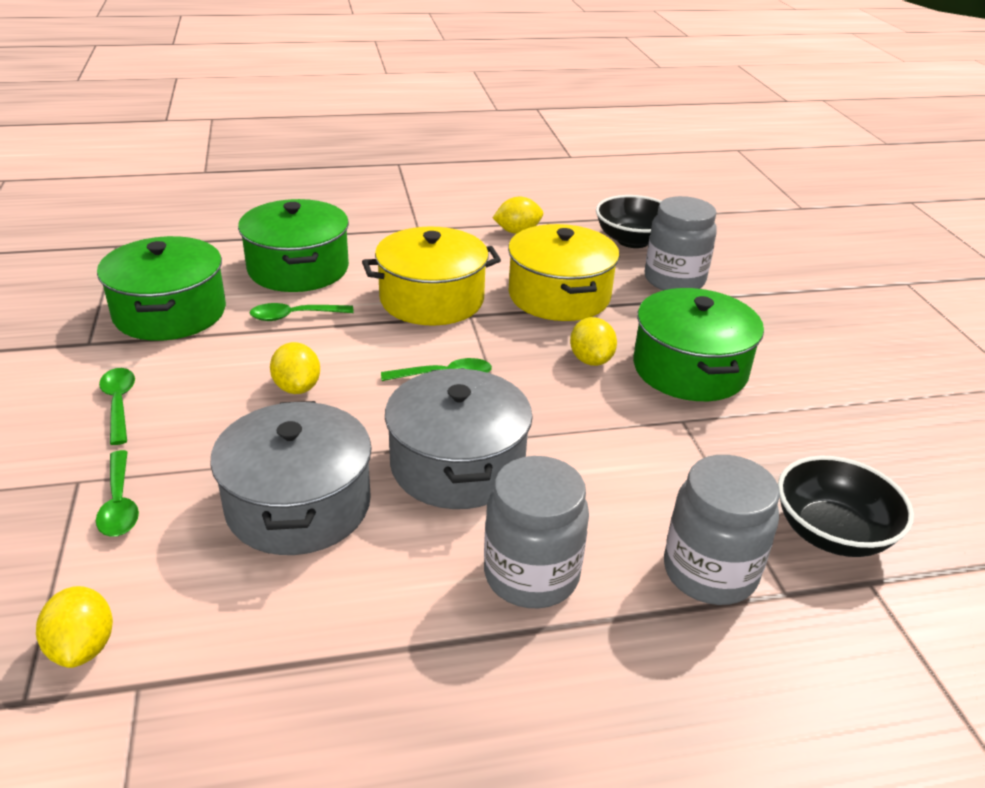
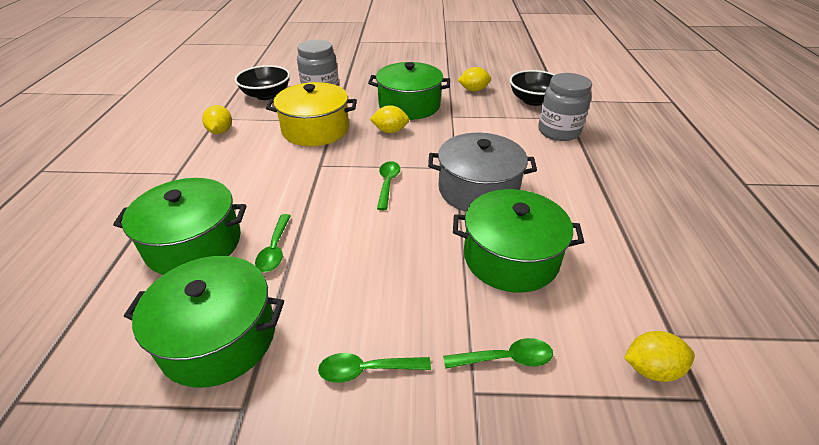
camera: 75 degrees left, 5 degrees up
grey pot [210,401,372,555] -> green pot [453,189,584,293]
yellow lemon [270,342,320,394] -> yellow lemon moved to [458,67,491,92]
yellow pot [362,226,501,326] -> none
grey jar [484,456,589,608] -> none

